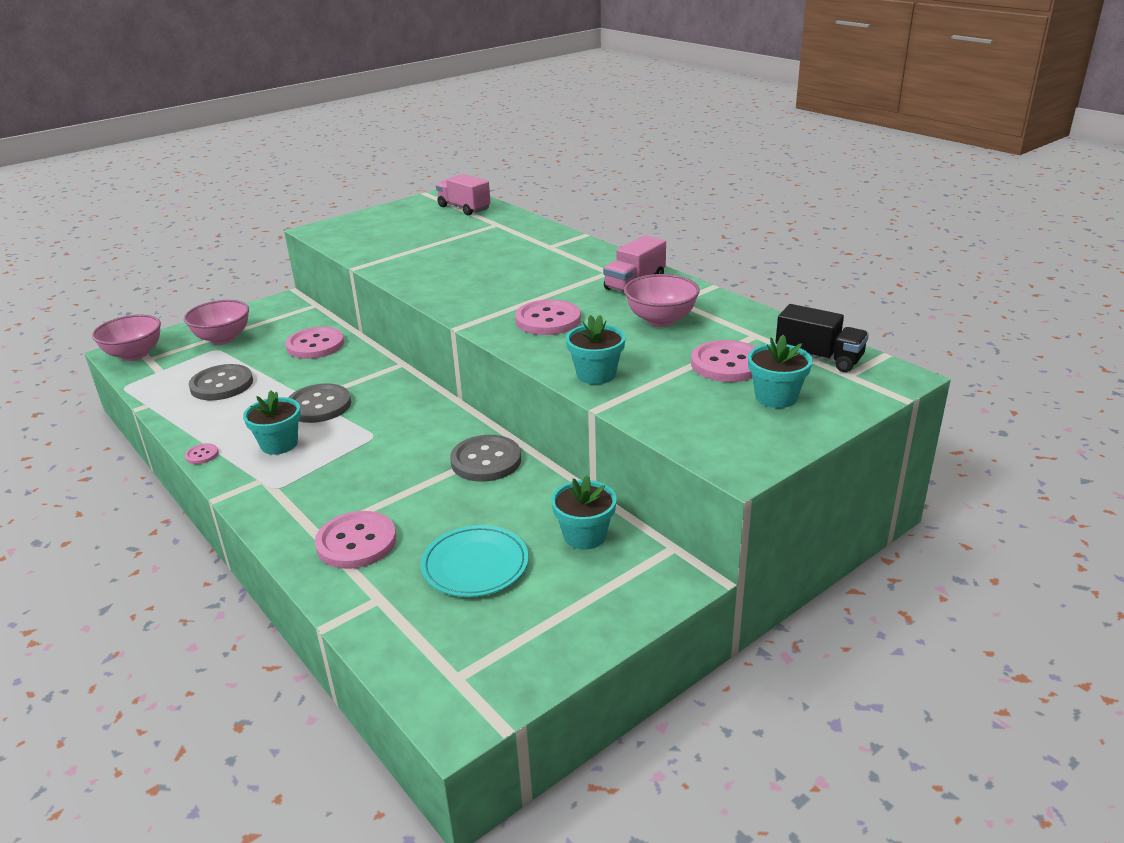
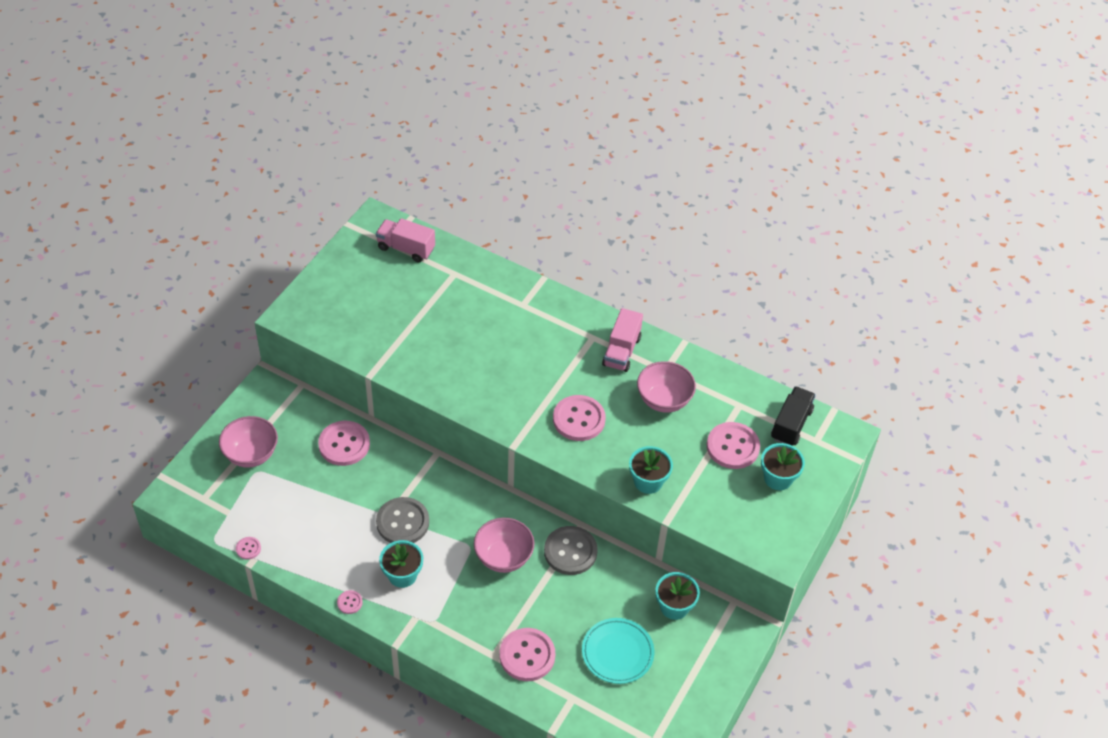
camera: 25 degrees left, 20 degrees up
pink bowl [92,314,161,361] -> pink bowl moved to [474,518,534,573]
grey button [188,364,253,400] -> none
black truck [775,304,869,372] -> black truck turned 75 degrees counterclockwise [771,386,816,446]
none -> pink button [236,537,261,560]

